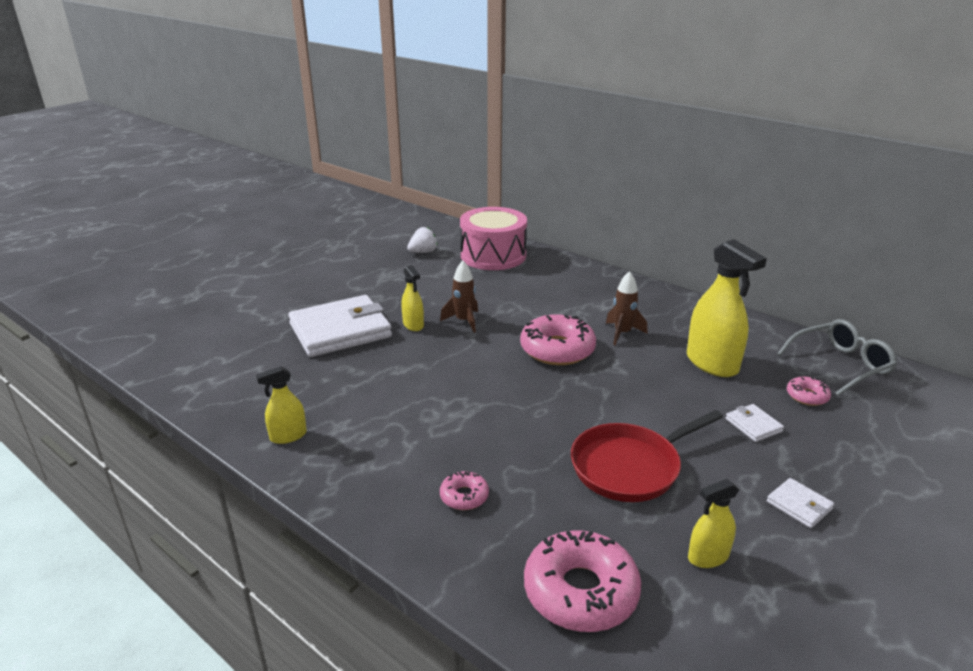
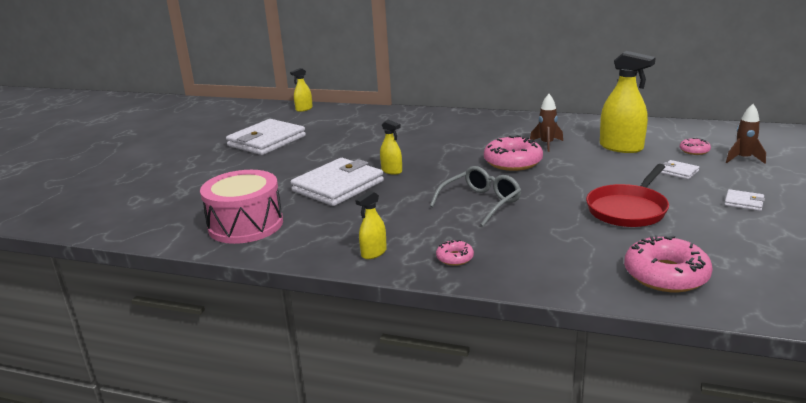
camera: 20 degrees left, 5 degrees down
white strawberry [407,227,437,253] -> none
brown rocket [440,261,478,333] -> brown rocket moved to [726,104,766,164]
pink donut [440,471,489,510] -> pink donut moved to [436,240,474,266]
pink drum [460,207,527,270] -> pink drum moved to [200,170,283,244]
yellow spray bottle [688,479,739,568] -> yellow spray bottle moved to [290,68,313,112]
grey glasses [777,319,897,396] -> grey glasses moved to [430,166,521,227]
none -> white wallet [226,119,306,155]

